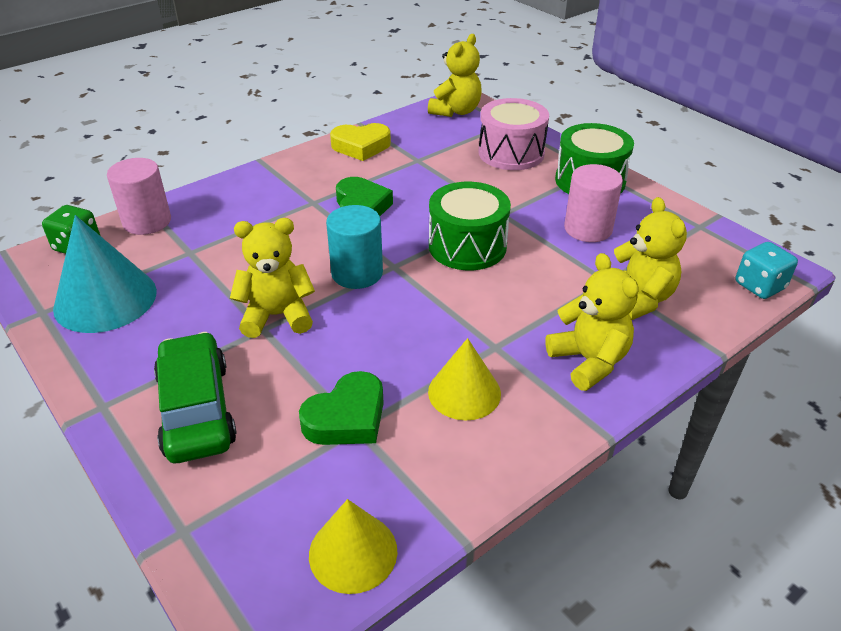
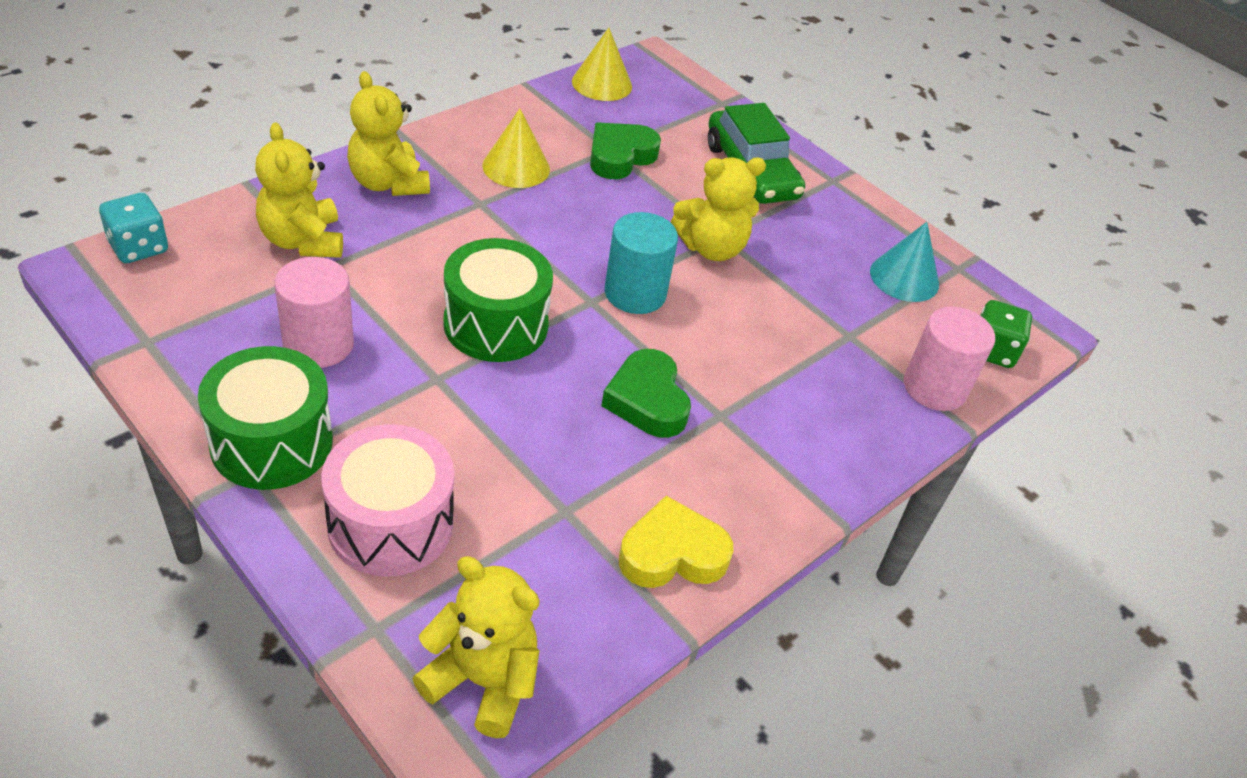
camera: 170 degrees right, 5 degrees up
turquoise cone [53,215,157,333] -> turquoise cone [870,222,939,302], size x0.65
yellow teddy bear [428,34,482,117] -> yellow teddy bear turned 90 degrees clockwise [412,556,540,738]

